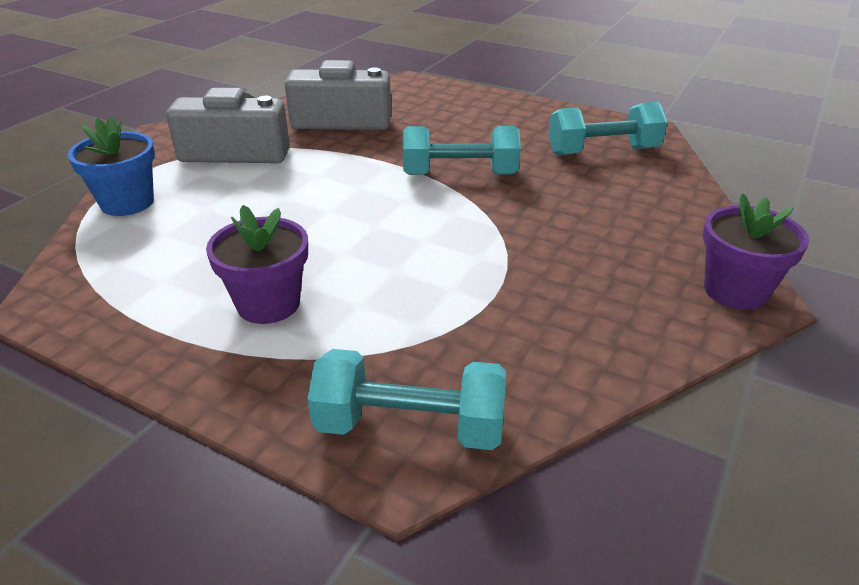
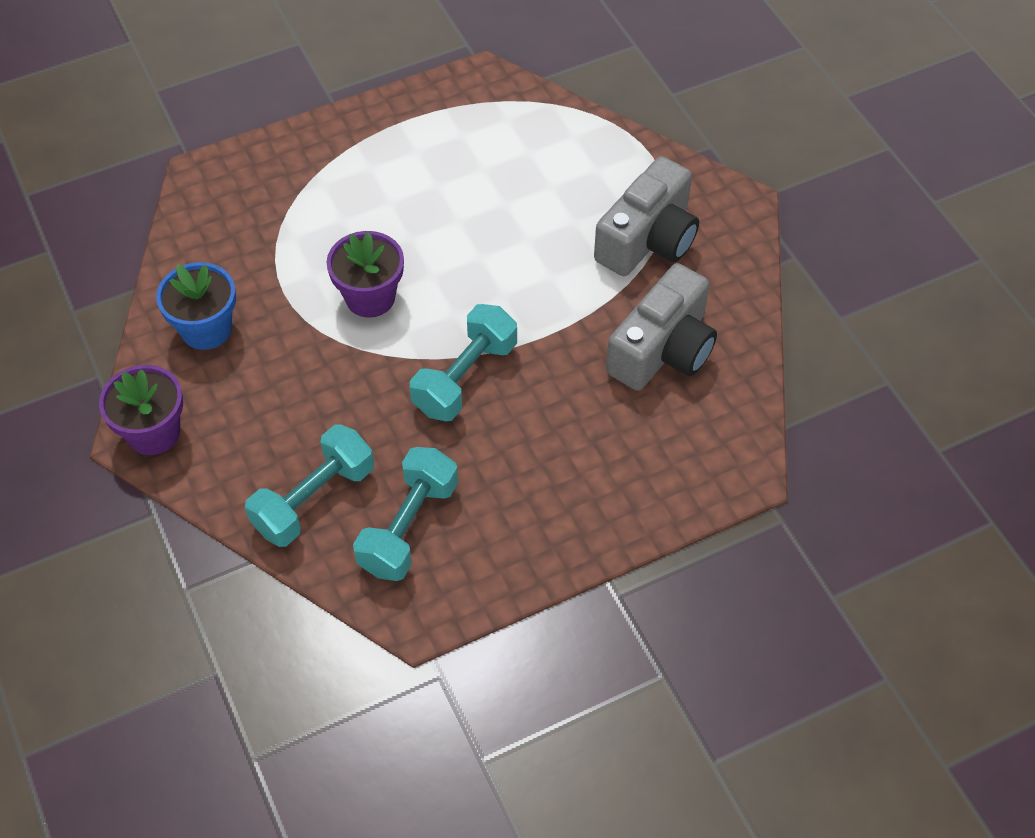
camera: 125 degrees right, 20 degrees up
blue flower pot [68,116,155,216] -> blue flower pot moved to [156,262,236,350]
purple flower pot [206,205,308,324] -> purple flower pot moved to [327,231,404,318]
turquoise dumbbell [307,349,506,450] -> turquoise dumbbell moved to [245,424,374,547]

